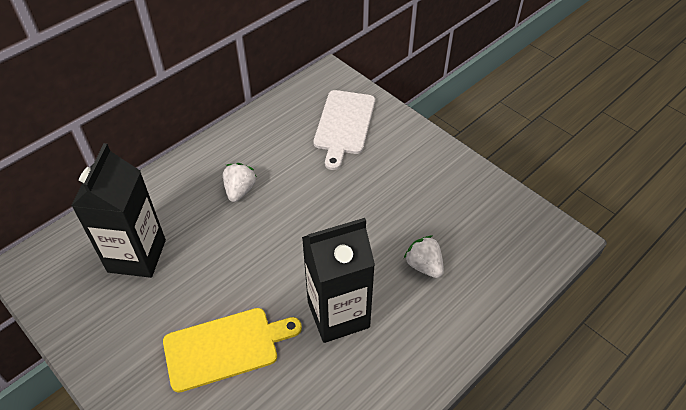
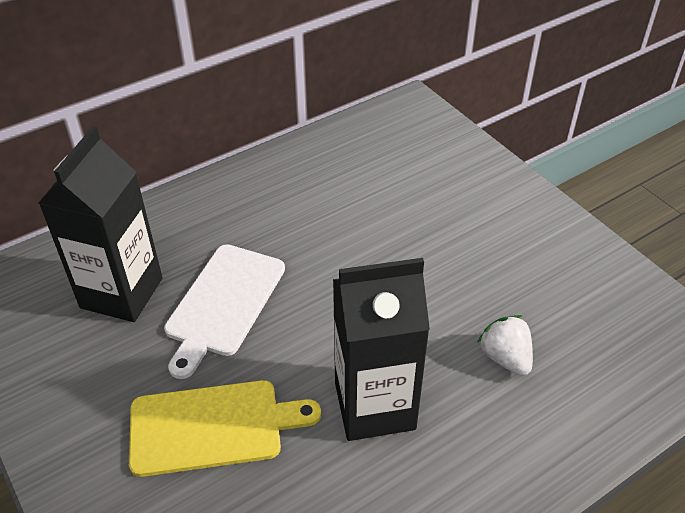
camera: 10 degrees right, 5 degrees down
white strawberry [223,163,257,202] -> none
white cutting board [313,90,375,170] -> white cutting board moved to [164,244,285,379]

